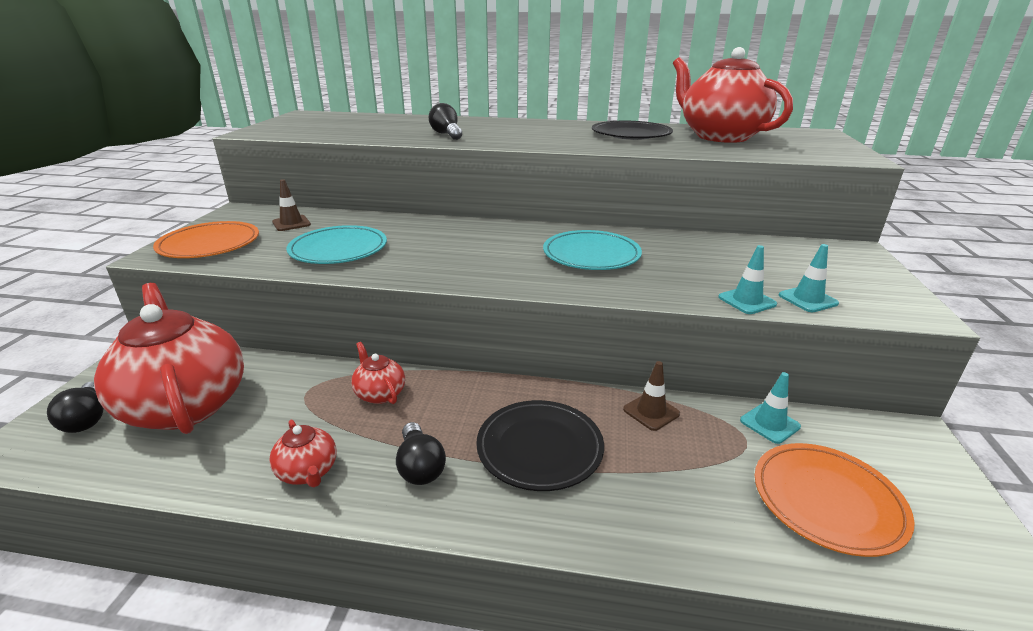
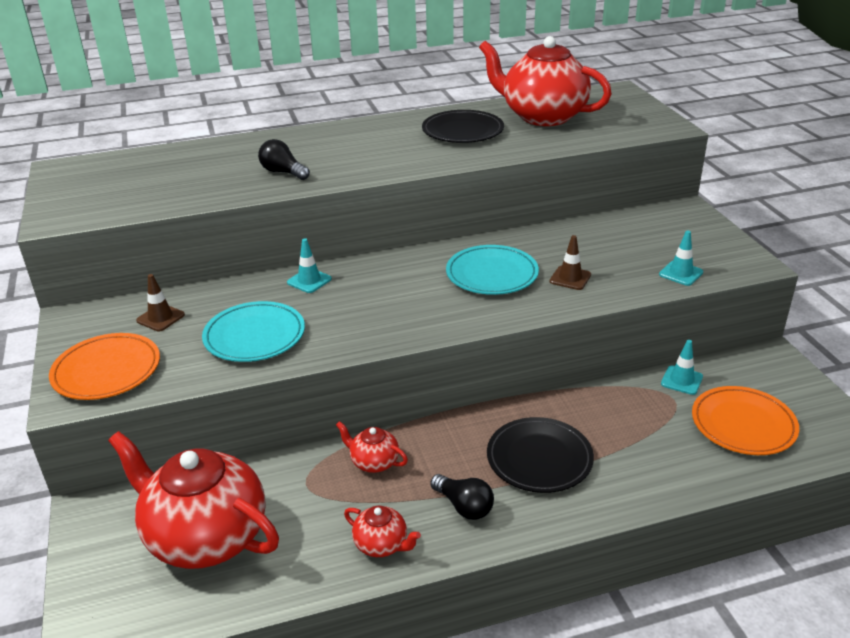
camera: 25 degrees left, 5 degrees up
black light bulb [47,382,103,433] -> none
brown traffic cone [623,361,680,431] -> brown traffic cone moved to [550,235,591,290]
turquoise traffic cone [718,245,777,314] -> turquoise traffic cone moved to [287,238,332,293]

